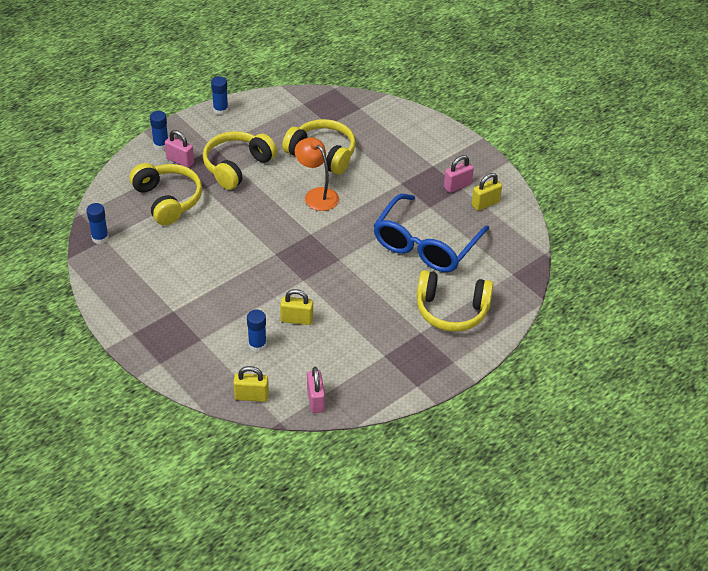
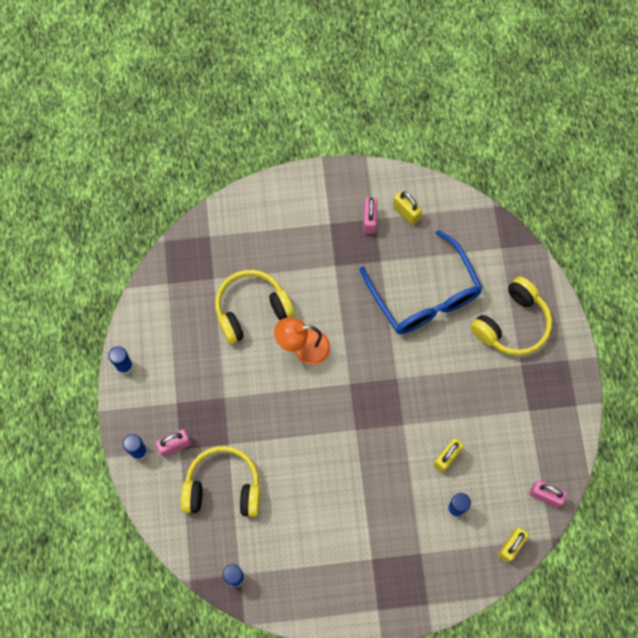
camera: 55 degrees left, 25 degrees up
yellow headphones [203,131,277,190] -> none
yellow padlock [471,173,502,211] -> yellow padlock turned 45 degrees counterclockwise [393,190,422,225]

